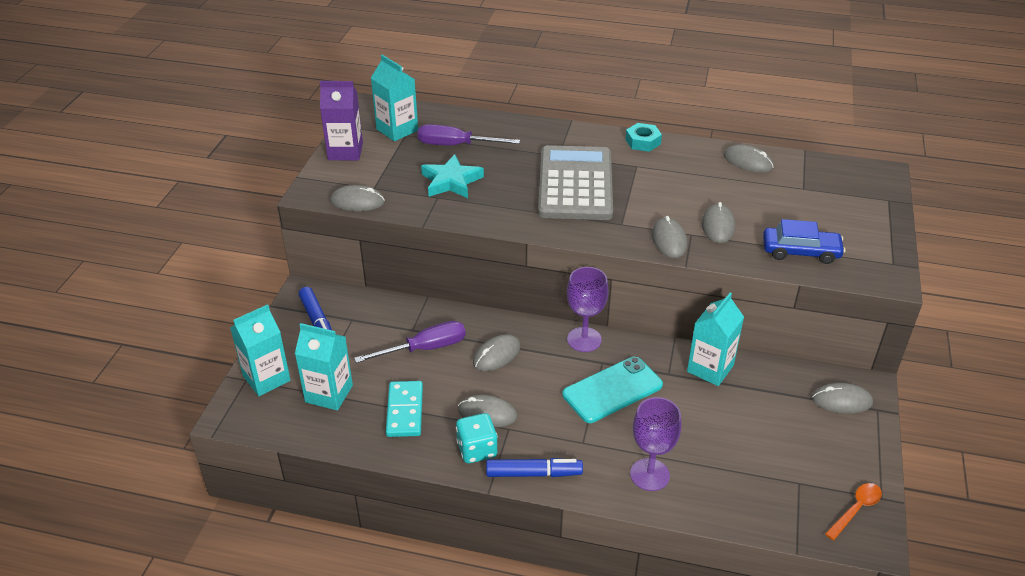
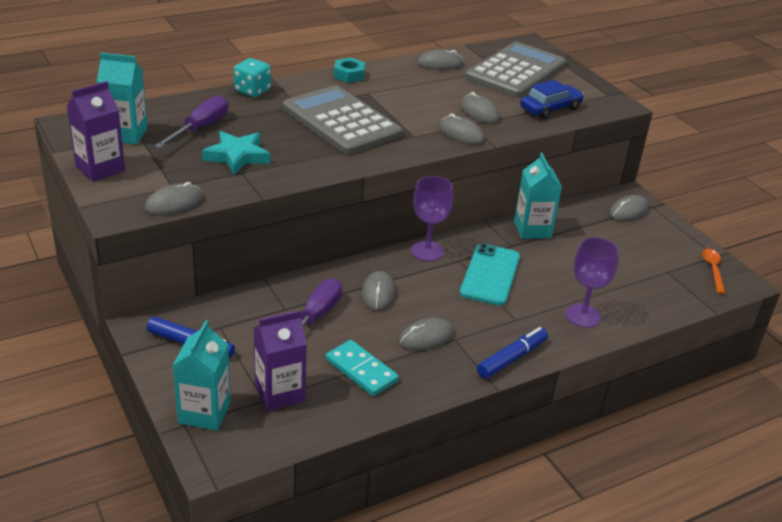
camera: 45 degrees left, 5 degrees down
turquoise carton [295,323,353,410] -> purple carton [254,310,307,411]
purple screwdriver [418,124,520,145] -> purple screwdriver turned 150 degrees clockwise [154,95,228,148]
turquoise dice [456,413,498,463] -> turquoise dice moved to [234,58,271,97]
none -> grey calculator [465,42,566,98]

